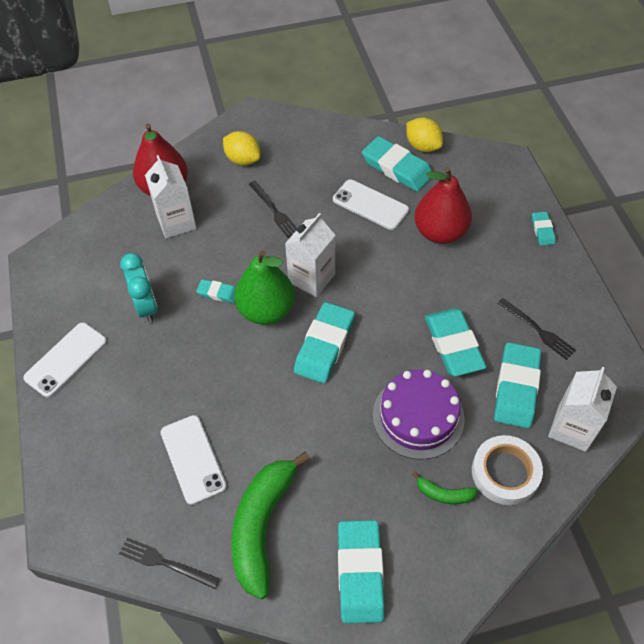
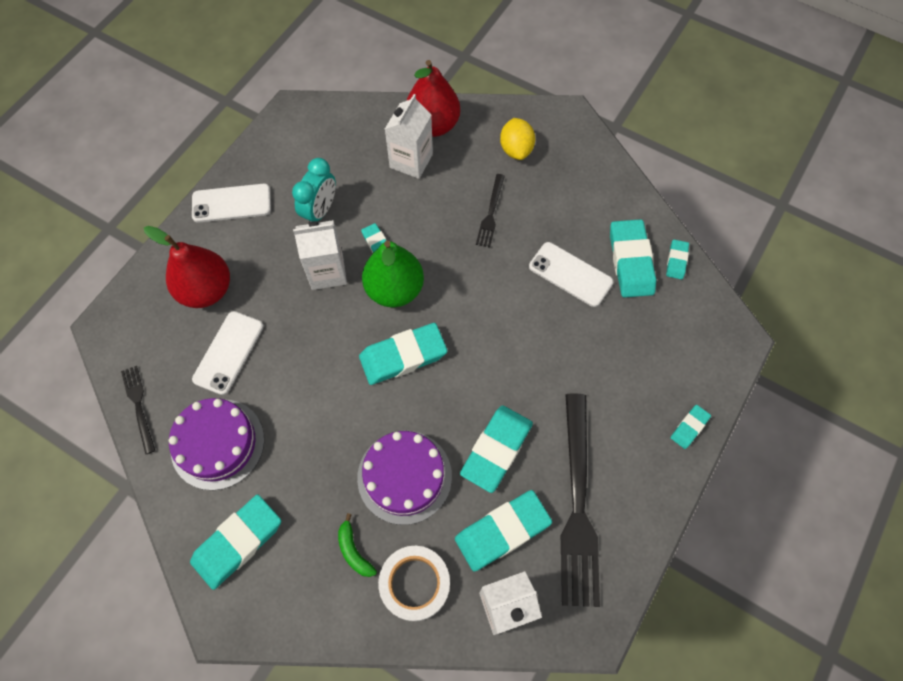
camera: 45 degrees right, 10 degrees up
green banana [231,452,311,599] -> purple cake [169,398,264,490]
white carton [285,213,335,297] -> white carton moved to [293,220,347,290]
white phone [333,180,409,230] -> white phone turned 45 degrees counterclockwise [529,242,613,307]
yellow lemon [406,117,443,152] -> turquoise eraser [666,240,689,280]
red pear [414,167,472,244] -> red pear moved to [144,226,230,308]
black fork [498,298,576,360] -> black fork [561,393,600,607], size x2.10

